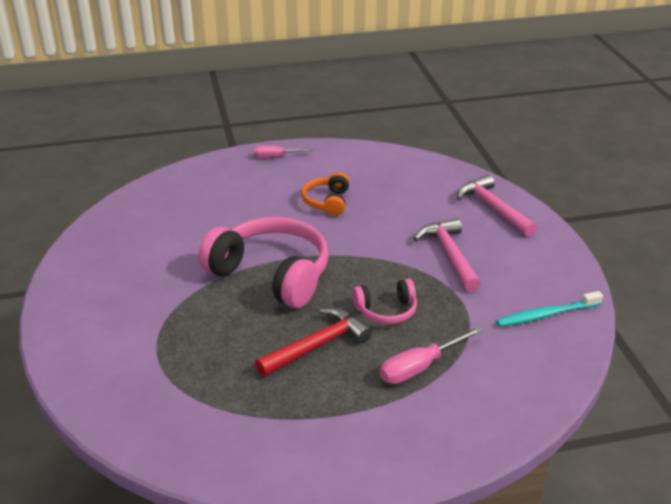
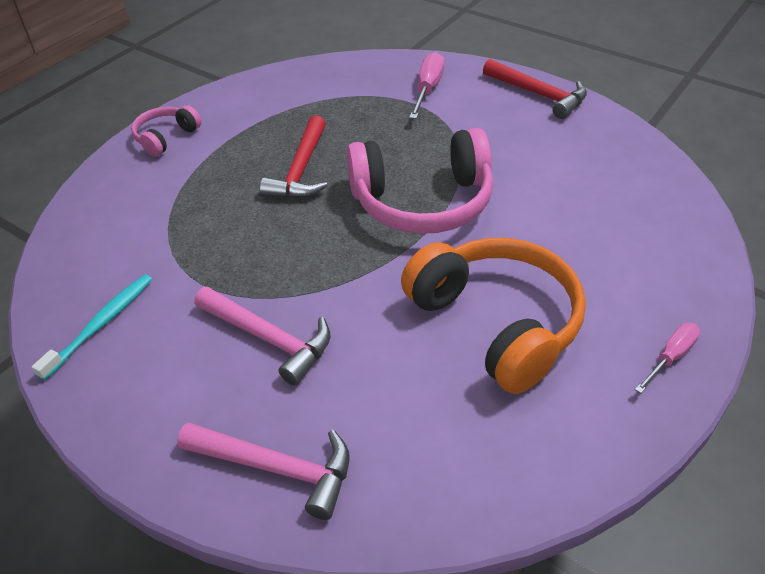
camera: 140 degrees right, 10 degrees up
orange headphones [301,172,350,216] -> orange headphones [401,238,586,394], size x2.01
pink headphones [352,279,417,324] -> pink headphones moved to [131,105,201,157]
pink screwdriver [380,327,483,384] -> pink screwdriver moved to [409,52,444,119]
none -> red hammer [483,59,587,119]

